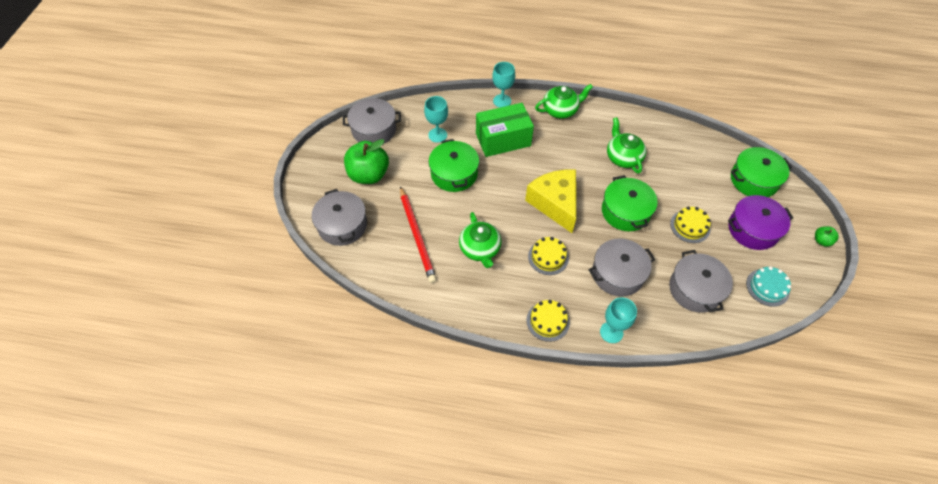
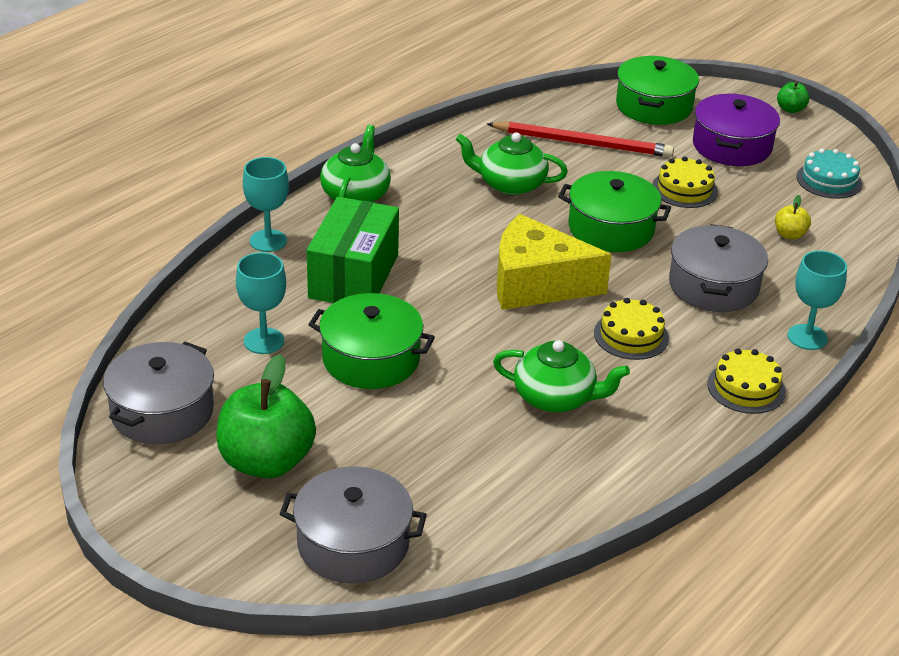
camera: 60 degrees left, 20 degrees down
red pencil [400,186,437,283] -> red pencil moved to [487,121,674,157]
grey pot [669,250,733,313] -> yellow apple [775,195,811,240]

